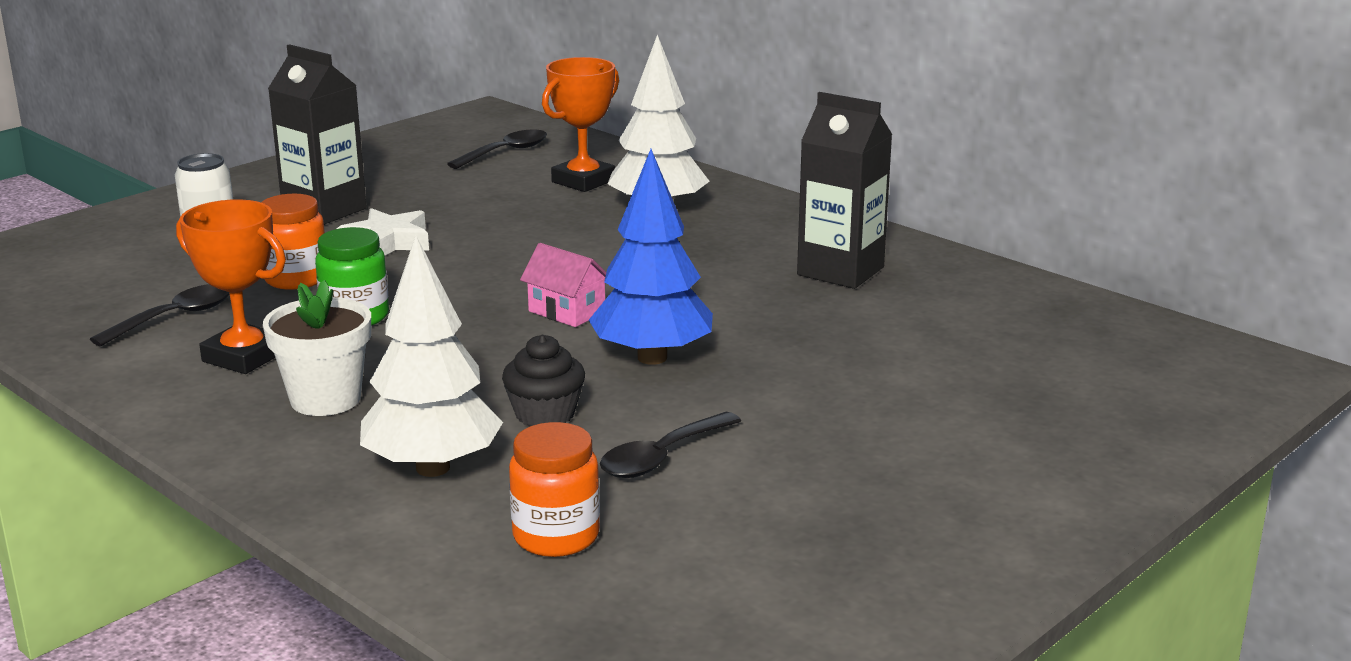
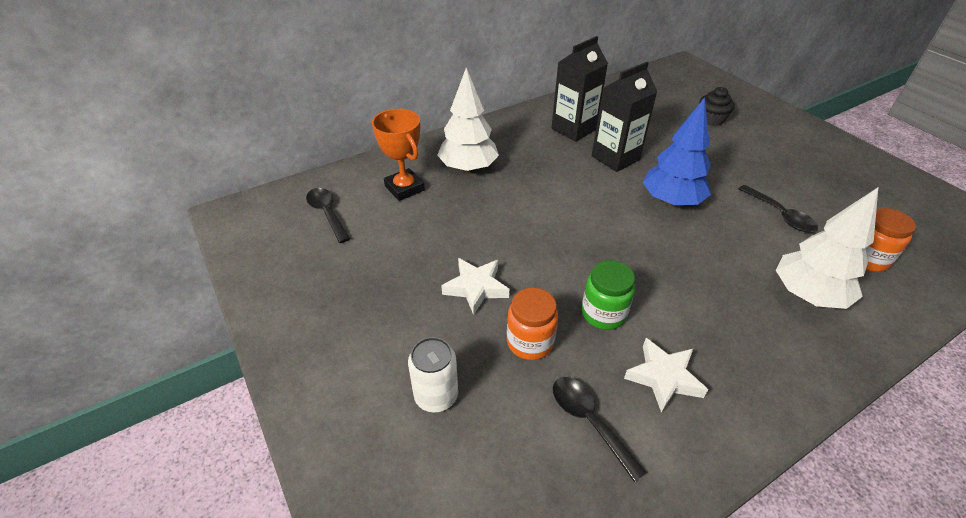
camera: 75 degrees left, 20 degrees up
orange trophy [176,199,286,374] -> white star [624,338,708,413]
white flower pot [263,280,371,416] -> none
black carton [268,44,367,225] -> black carton moved to [592,62,657,172]
black cupcake [502,335,585,427] -> black cupcake moved to [699,87,735,126]
pink house [520,243,606,327] -> none

